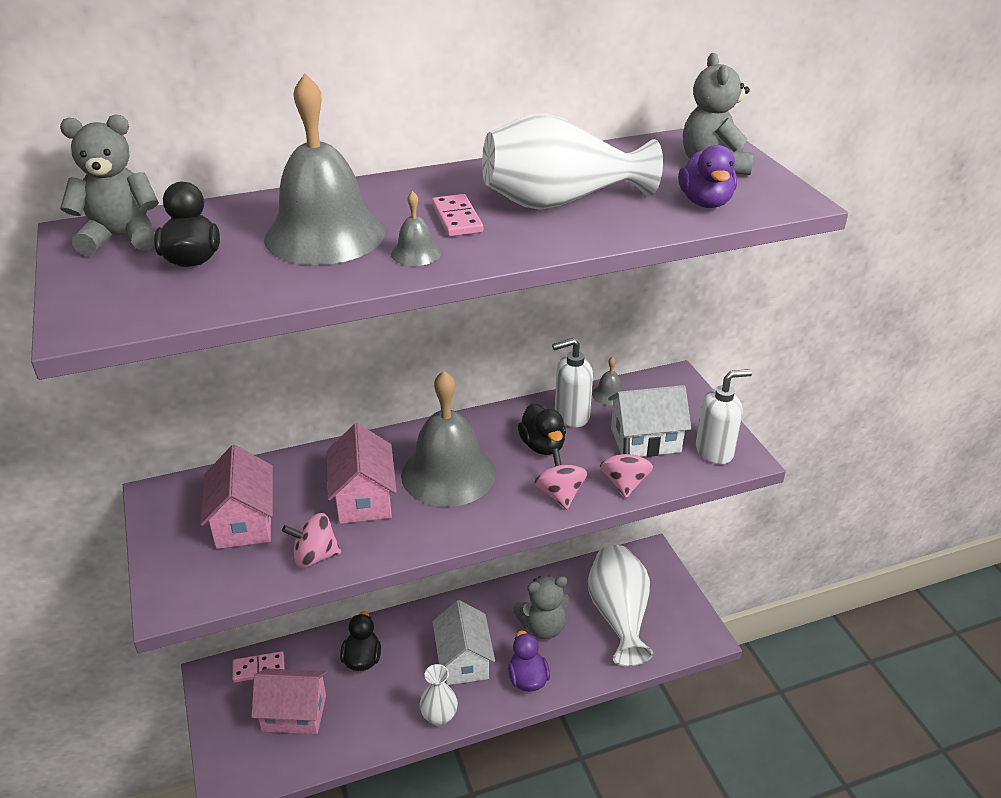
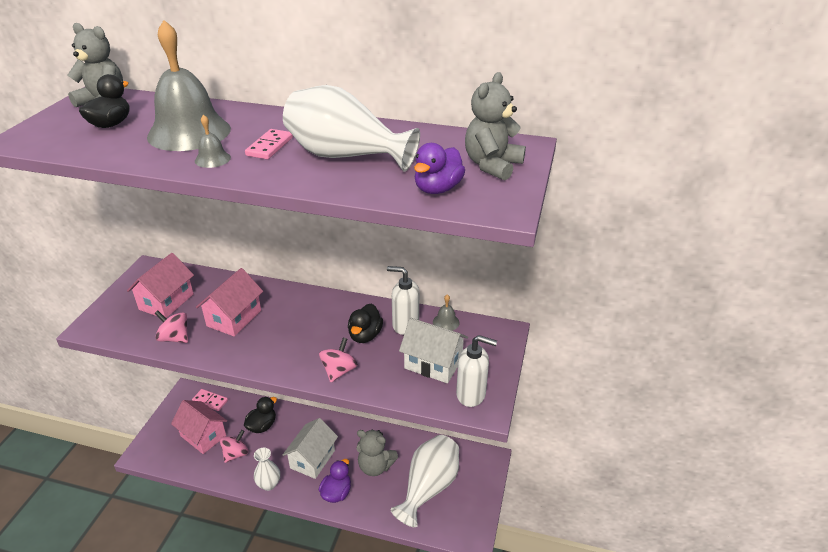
camera: 35 degrees right, 0 degrees up
grey bell [401,371,496,507] -> none
pink spinning top [600,438,653,498] -> pink spinning top moved to [220,430,249,463]

